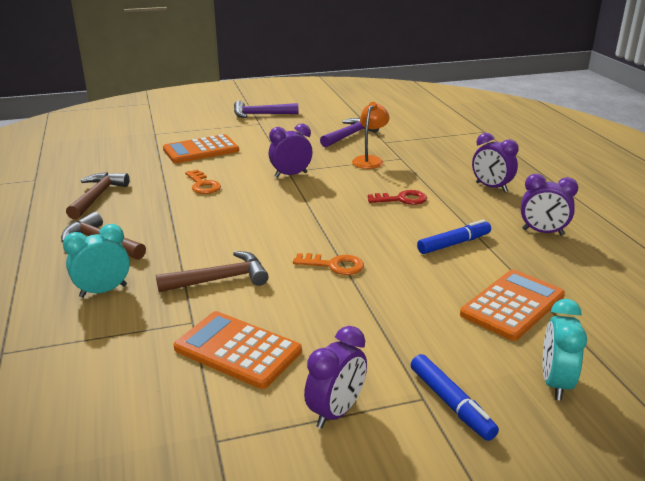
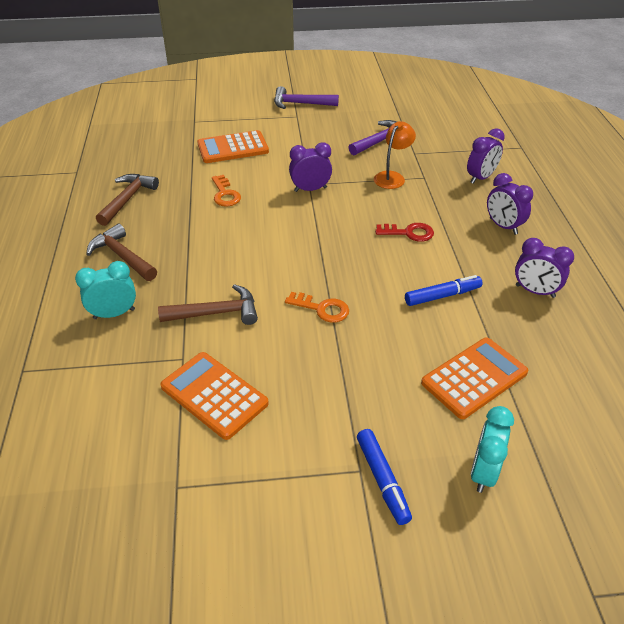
camera: 10 degrees right, 15 degrees up
purple clock [304,326,367,428] -> purple clock moved to [467,128,505,184]

